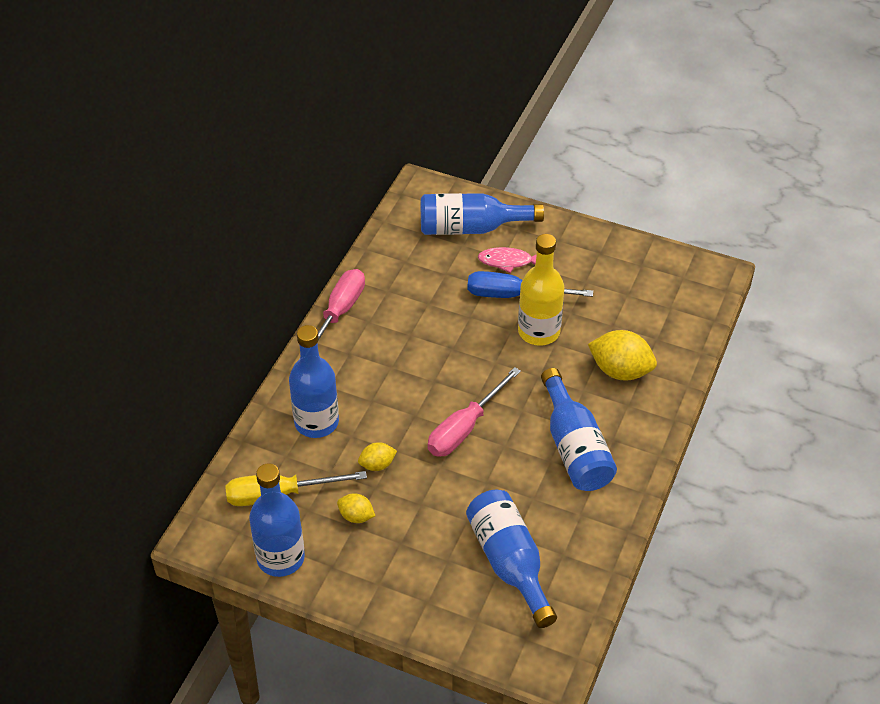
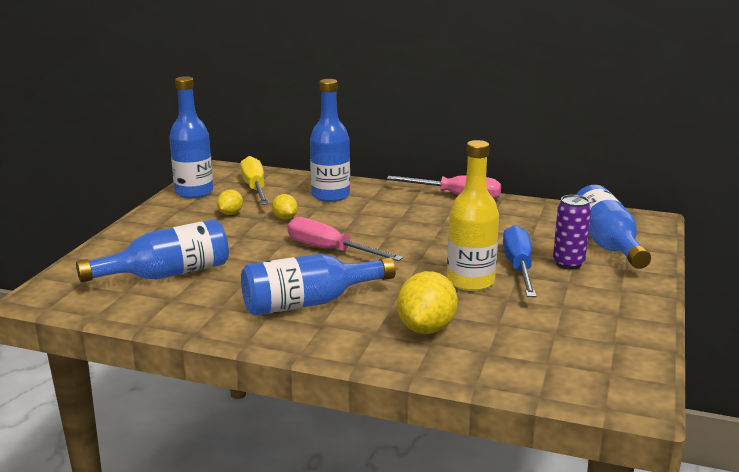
camera: 85 degrees right, 25 degrees down
pink fish [478,247,537,273] -> purple can [553,195,591,269]

